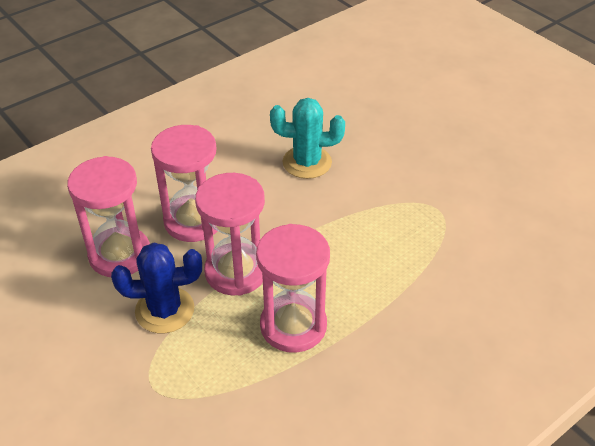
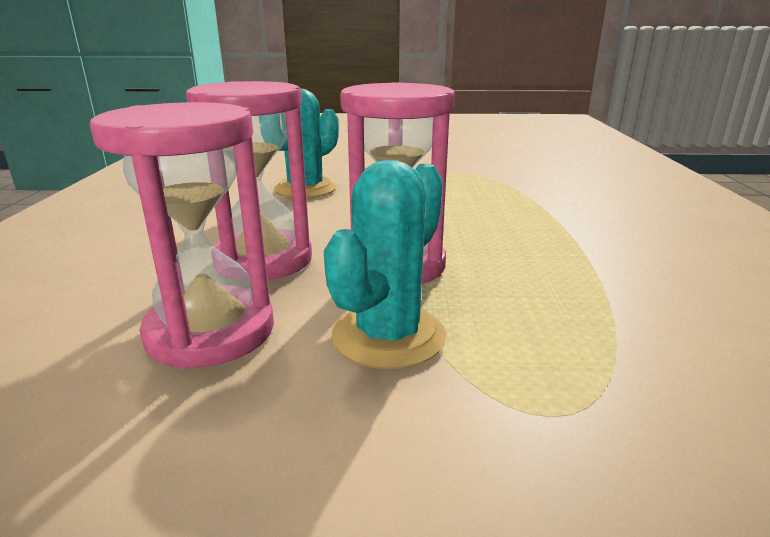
camera: 50 degrees left, 20 degrees down
blue cactus [111,243,202,333] -> turquoise cactus [324,160,446,369]
pink hourglass [256,224,330,353] -> none

